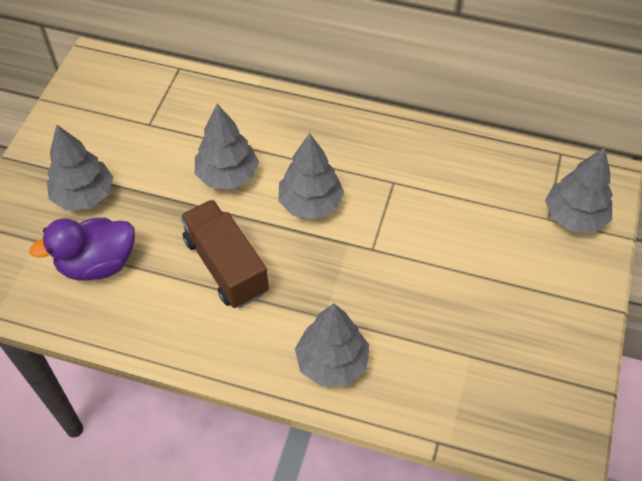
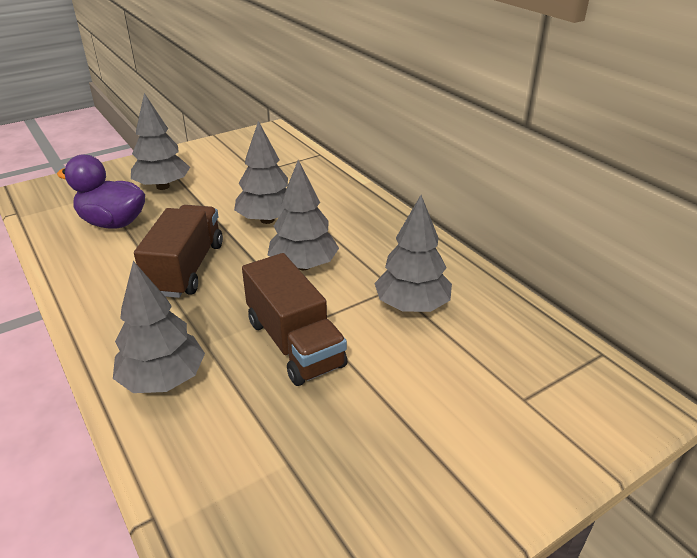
camera: 40 degrees right, 20 degrees down
grey tree [545,147,613,232] -> grey tree moved to [374,195,452,312]
none -> brown truck [242,253,347,386]

